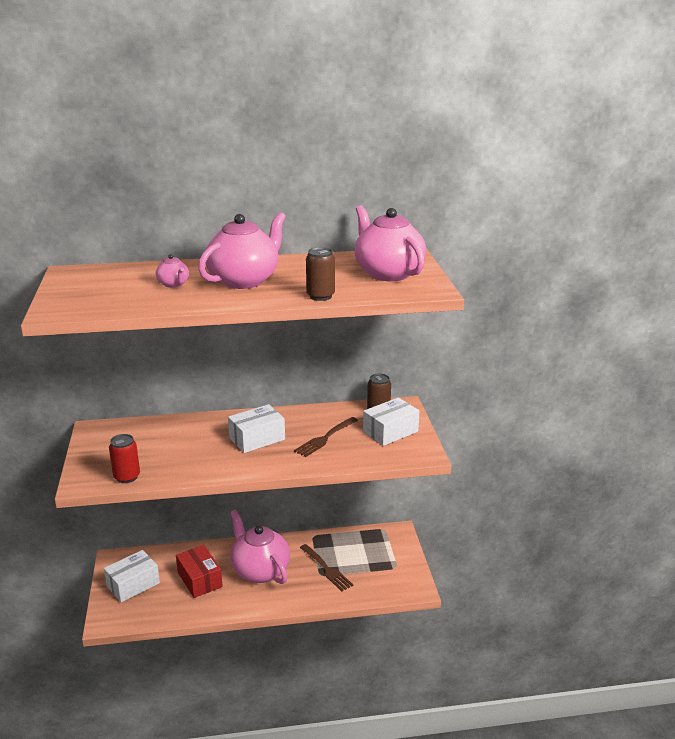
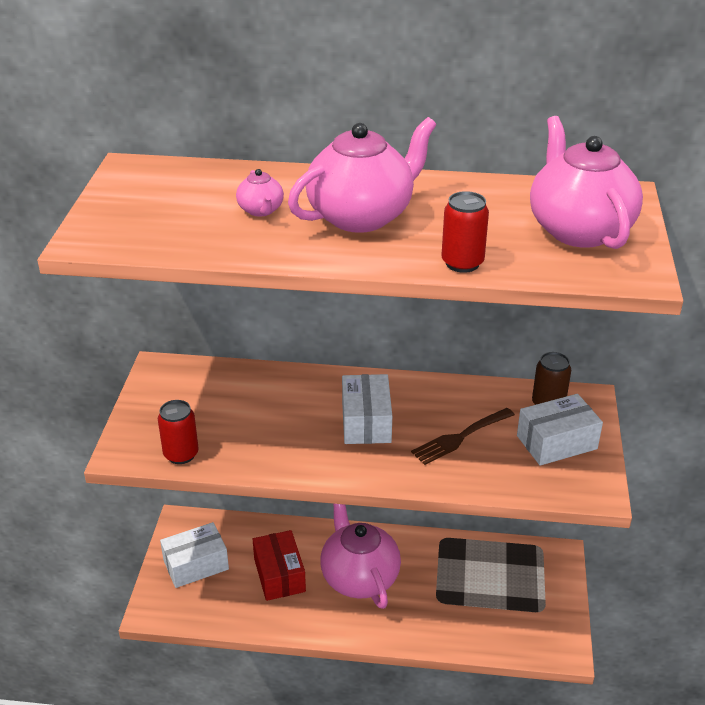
camera: 15 degrees right, 10 degrees up
white box [228,404,285,453] -> white box turned 75 degrees counterclockwise [342,374,392,444]
brown fork [300,544,353,591] -> none
brown can [306,247,335,301] -> red can [442,191,489,273]

